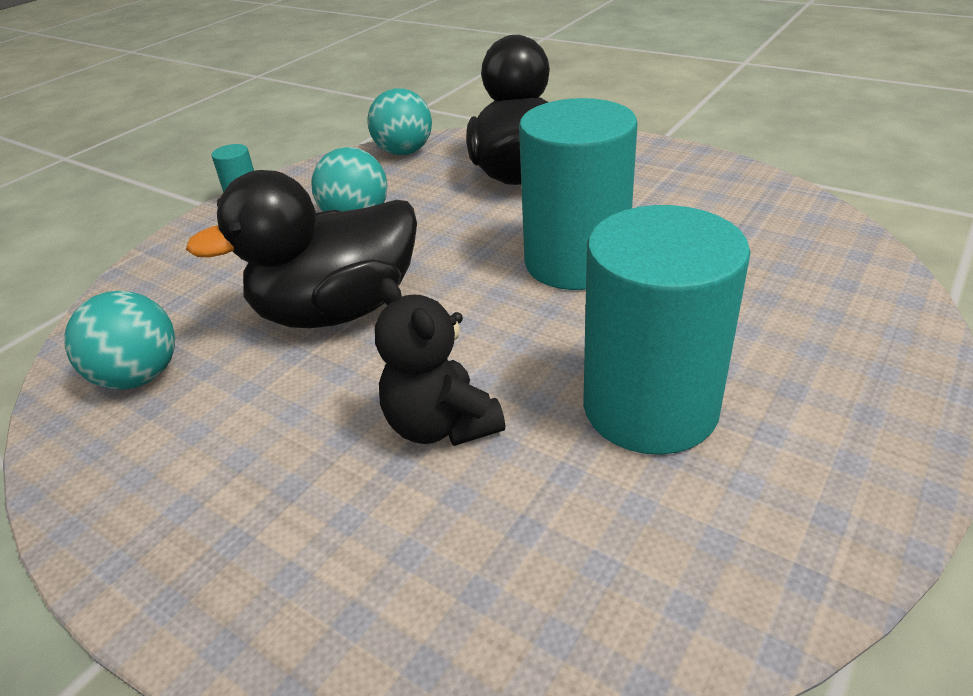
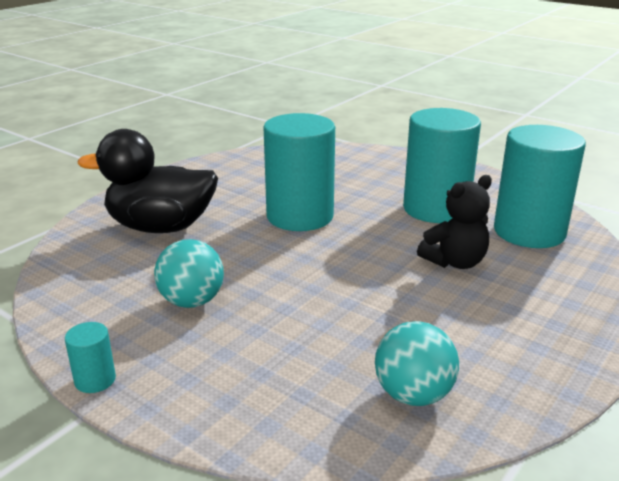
camera: 90 degrees left, 10 degrees down
black duck [186,170,417,328] -> none
turquoise ball [368,88,432,155] -> none
none -> turquoise cylinder [494,125,586,248]

